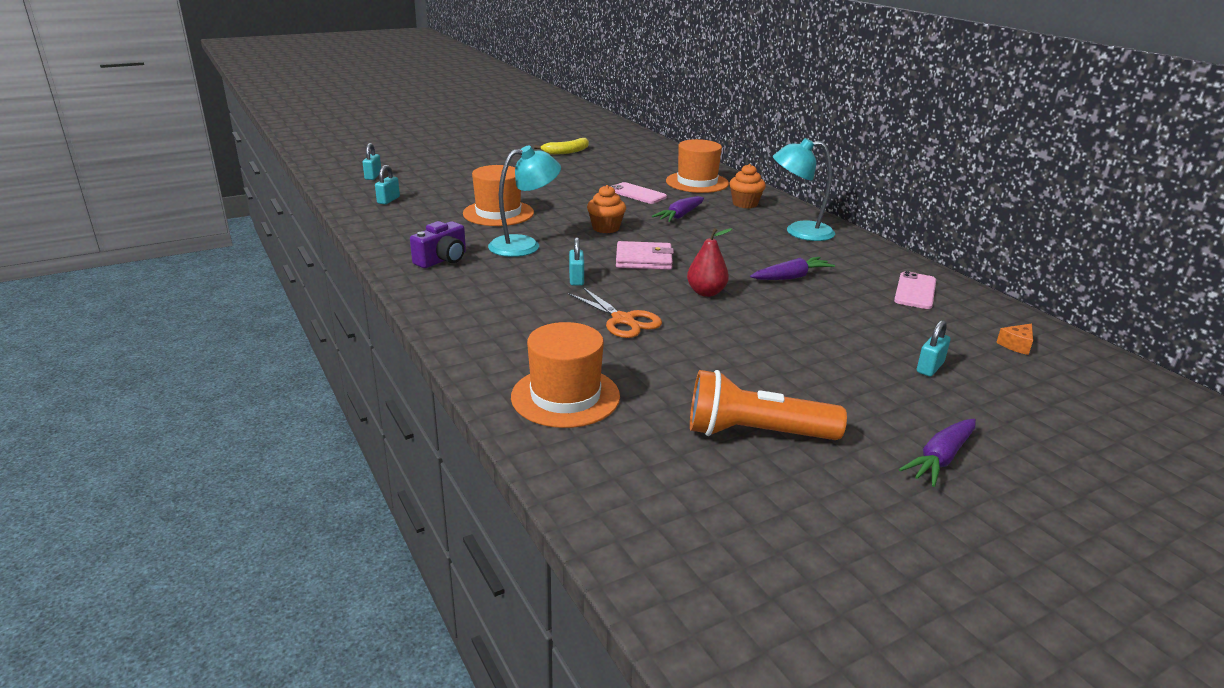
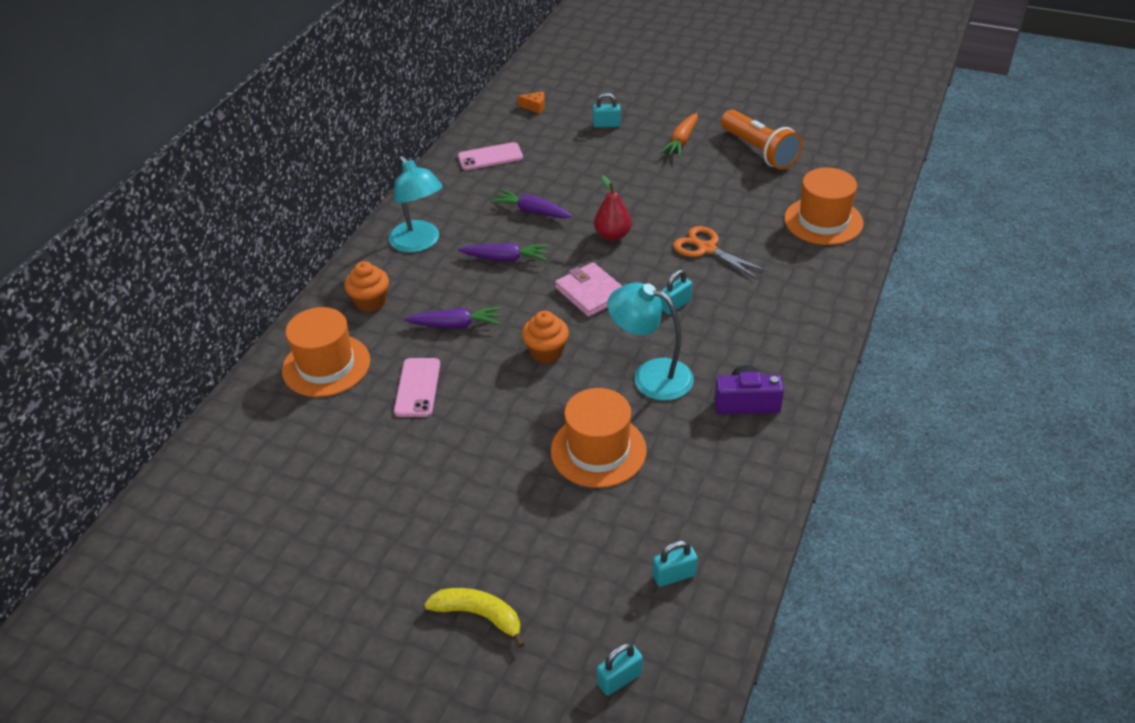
camera: 125 degrees left, 15 degrees up
yellow banana [534,138,589,155] -> yellow banana moved to [424,588,525,648]
orange scissors [568,287,662,338] -> orange scissors turned 60 degrees counterclockwise [673,226,768,279]
purple carrot [899,419,976,487] -> purple carrot moved to [458,243,549,262]
none -> orange carrot [660,113,698,157]

